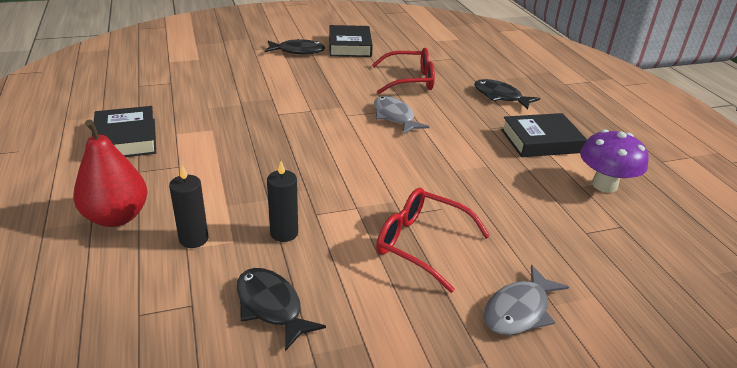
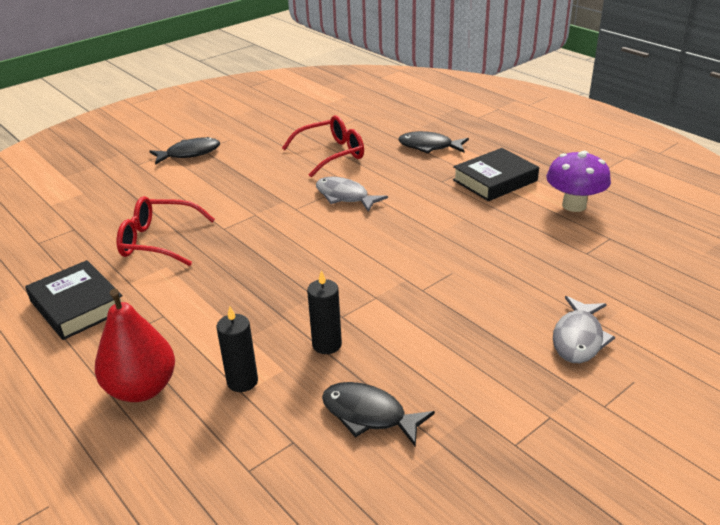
camera: 20 degrees left, 0 degrees up
black book [329,25,373,57] -> none
red glasses [376,188,490,293] -> red glasses moved to [117,196,215,266]

